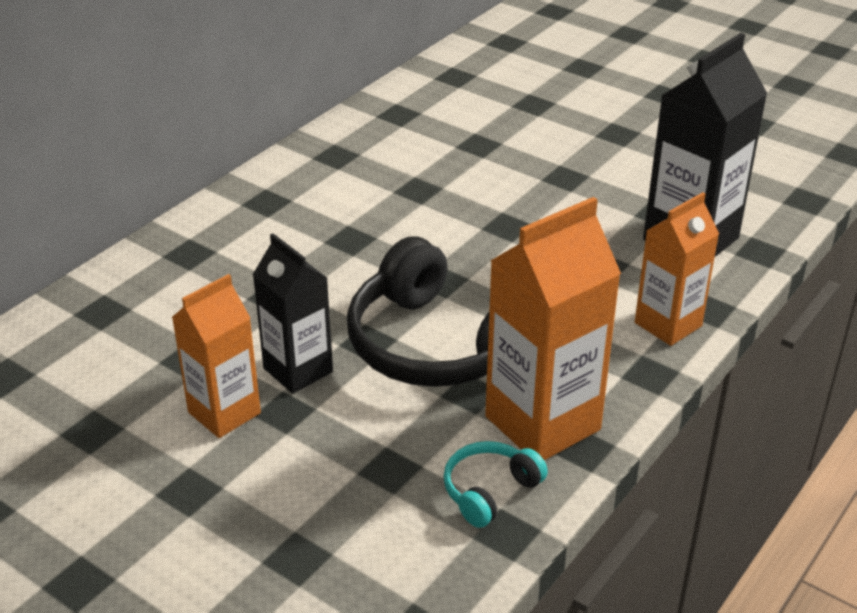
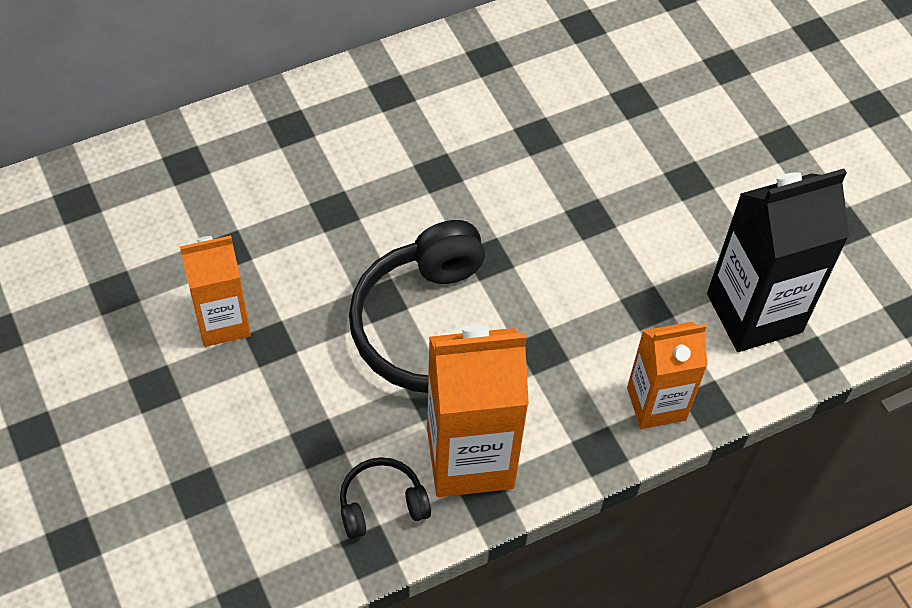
camera: 25 degrees right, 20 degrees up
black carton [253,233,333,394] -> none
turquoise headphones [443,441,548,528] -> black headphones [340,457,431,539]

